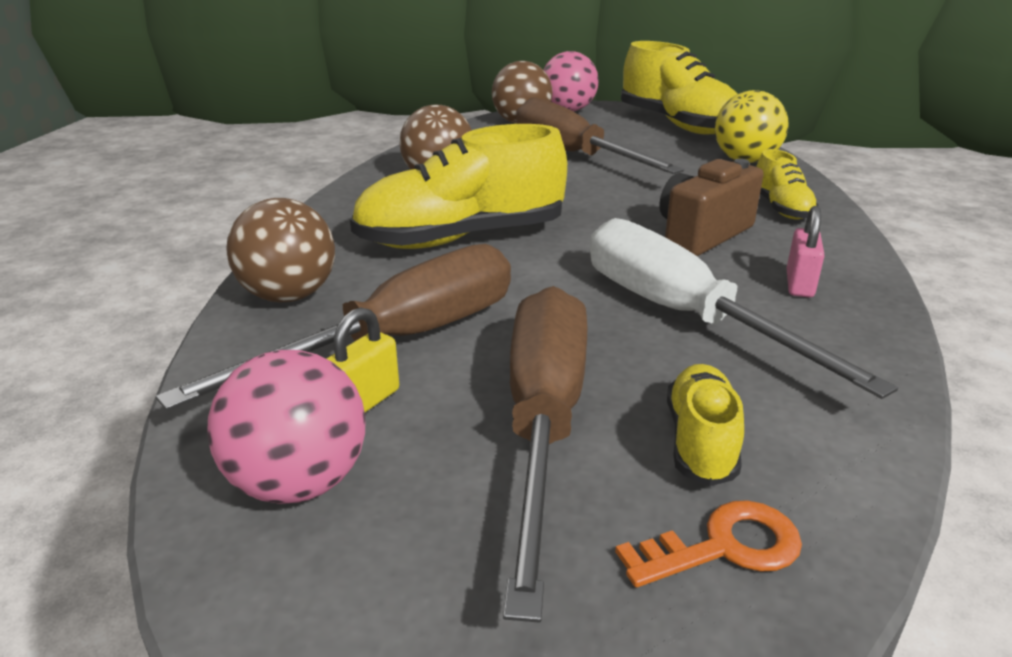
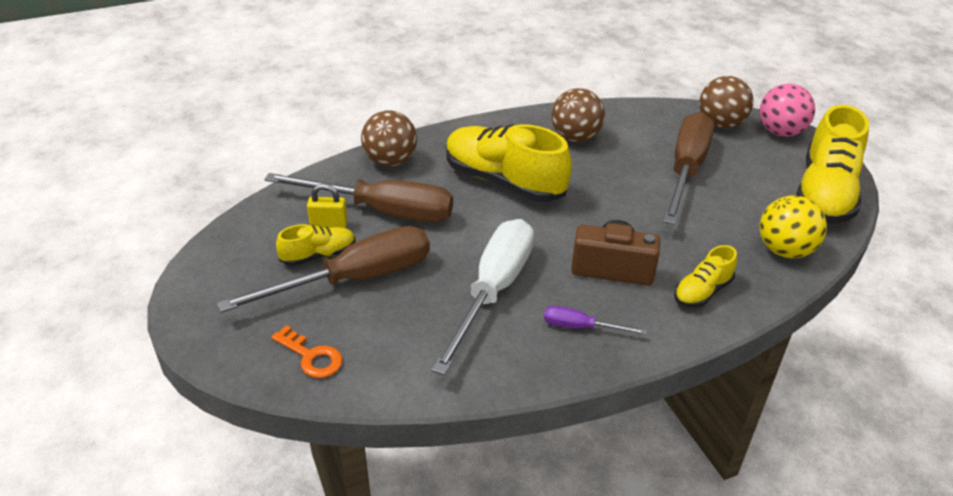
camera: 55 degrees right, 10 degrees up
pink ball [207,350,366,504] -> none
yellow shoe [667,364,744,486] -> yellow shoe moved to [276,224,356,266]
pink padlock [787,206,824,298] -> purple screwdriver [544,306,647,335]

